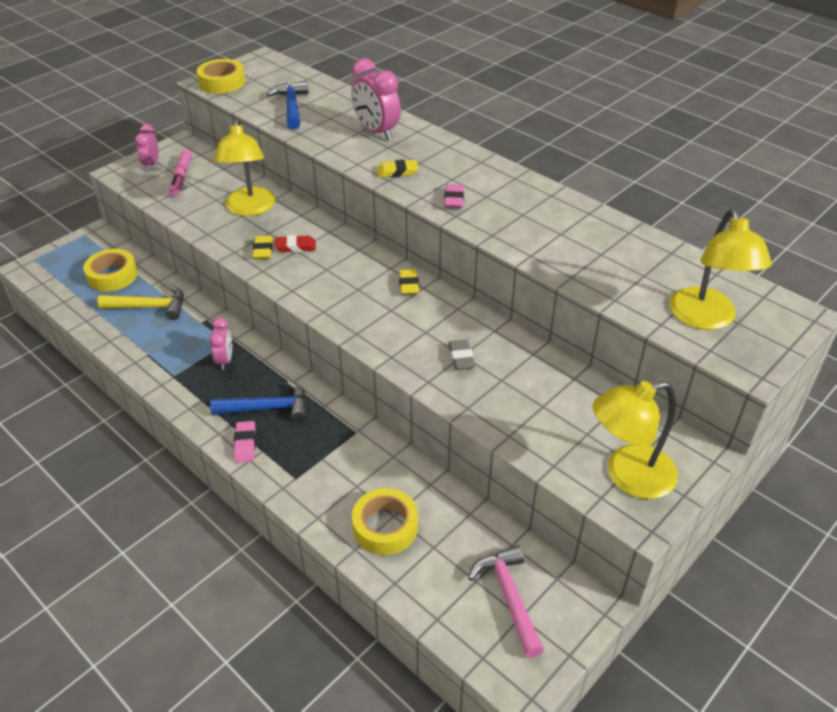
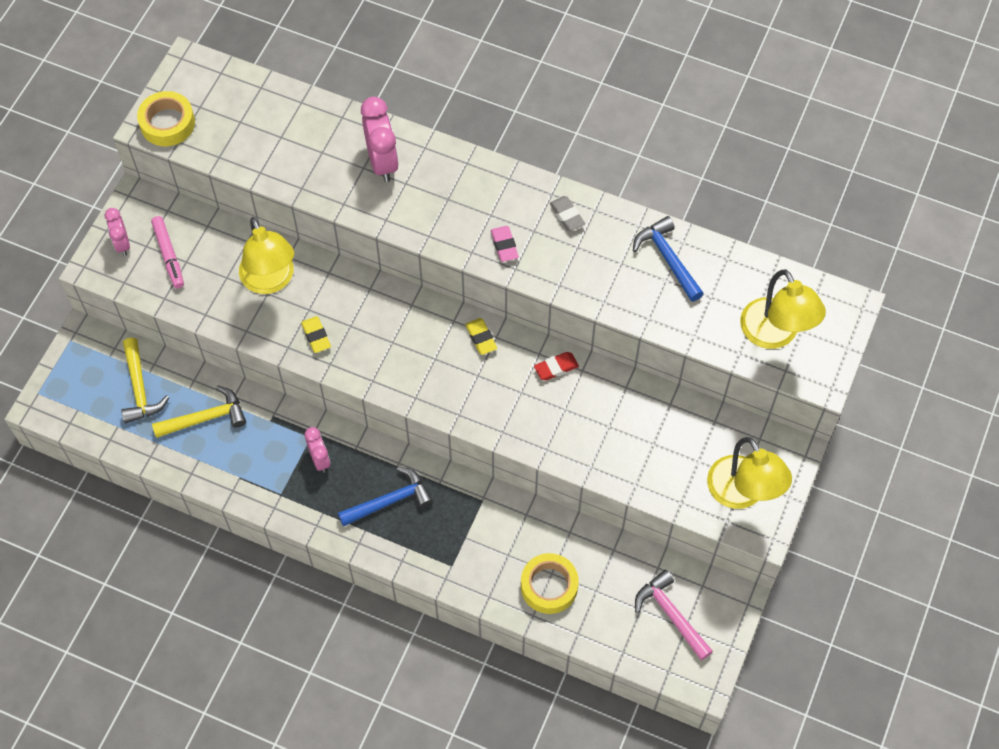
camera: 20 degrees left, 20 degrees up
yellow tape [83,249,138,292] -> yellow hammer [121,338,169,424]
pink eraser [234,421,256,463] -> none
blue hammer [267,81,309,129] -> blue hammer moved to [633,216,704,302]
red eraser [275,235,316,252] -> red eraser moved to [534,352,579,380]
pink clock [351,58,401,140] -> pink clock turned 135 degrees counterclockwise [361,97,399,182]
yellow eraser [377,160,418,178] -> none
grey eraser [448,339,475,370] -> grey eraser moved to [550,196,585,231]
yellow lamp [593,381,678,499] -> yellow lamp turned 75 degrees counterclockwise [707,437,792,509]

